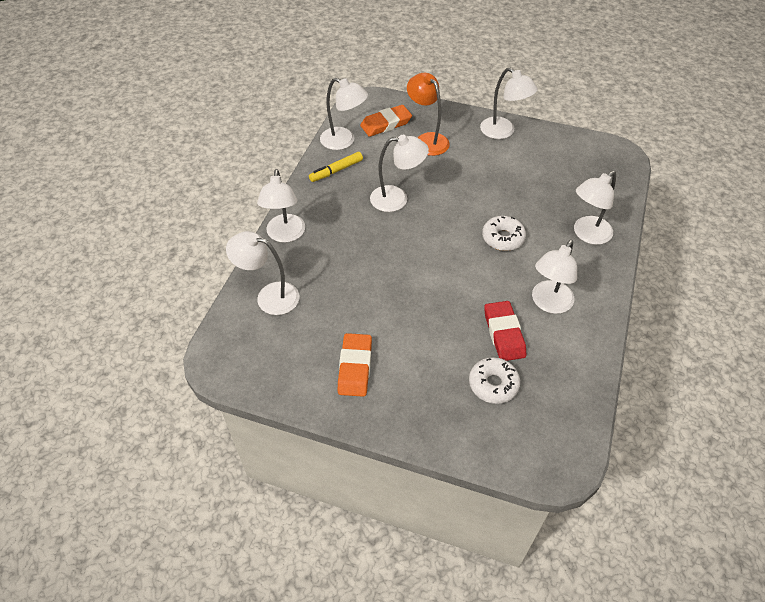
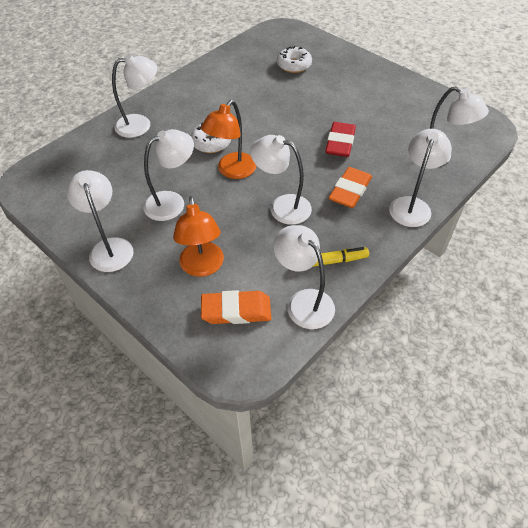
camera: 155 degrees left, 0 degrees up
orange eraser [338,333,372,397] -> orange eraser moved to [329,167,372,208]
red eraser [484,301,526,361] -> red eraser moved to [325,122,356,157]
white lamp [532,240,577,314] -> white lamp moved to [143,129,194,221]
none -> orange lamp [201,100,257,179]

